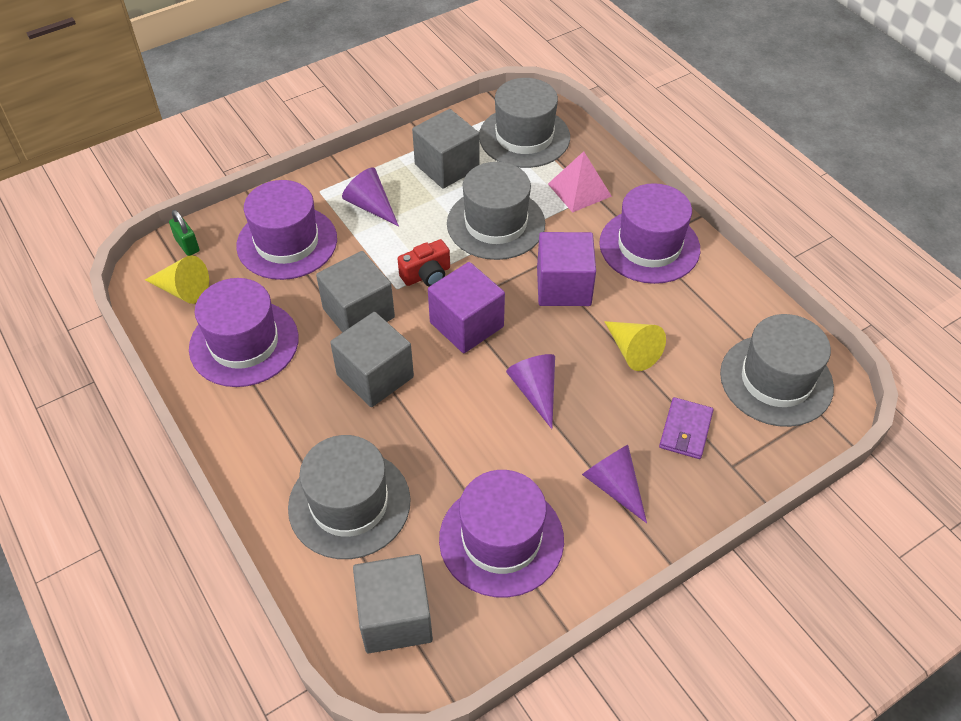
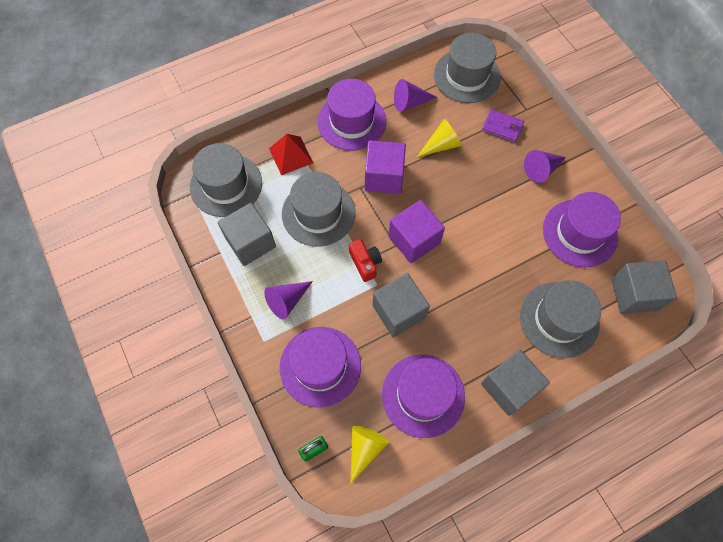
camera: 85 degrees left, 15 degrees up
grey cube [330,312,414,407] -> grey cube moved to [481,349,550,416]
purple cone [506,354,555,429] -> purple cone moved to [394,79,438,112]
pink pyramid [548,151,612,213] -> red pyramid [269,134,313,175]

